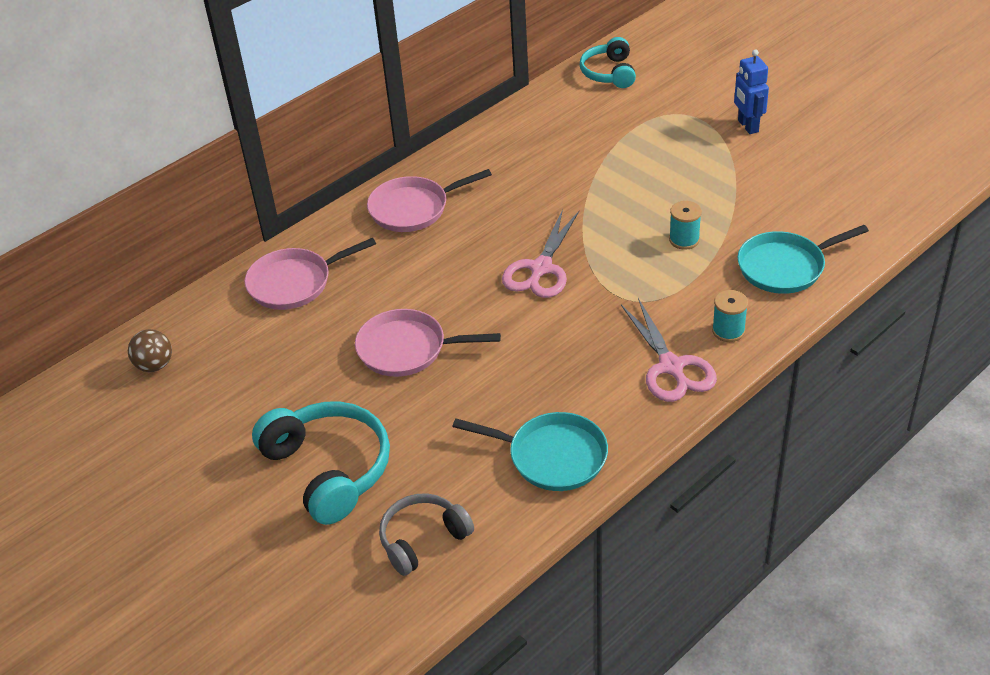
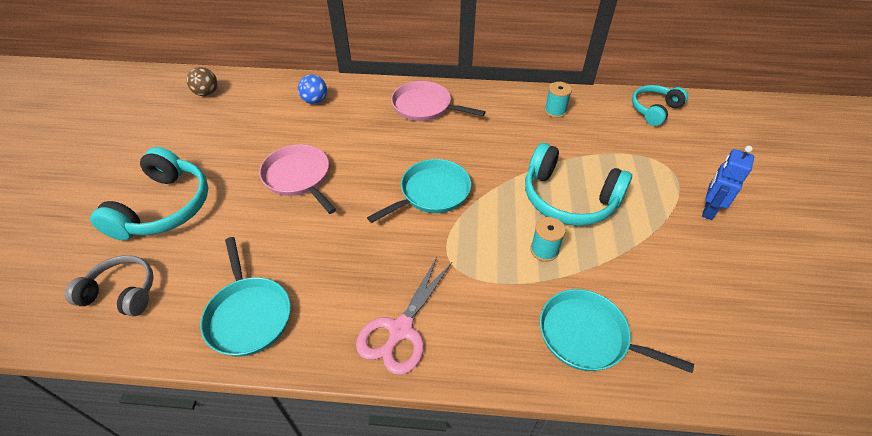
camera: 45 degrees right, 5 degrees up
pink pan [245,238,376,310] -> blue ball [298,75,327,104]
pink scissors [502,209,579,298] -> turquoise pan [367,159,471,223]
turquoise spool [712,290,748,342] -> turquoise spool moved to [544,82,572,118]
none -> turquoise headphones [525,143,632,226]

